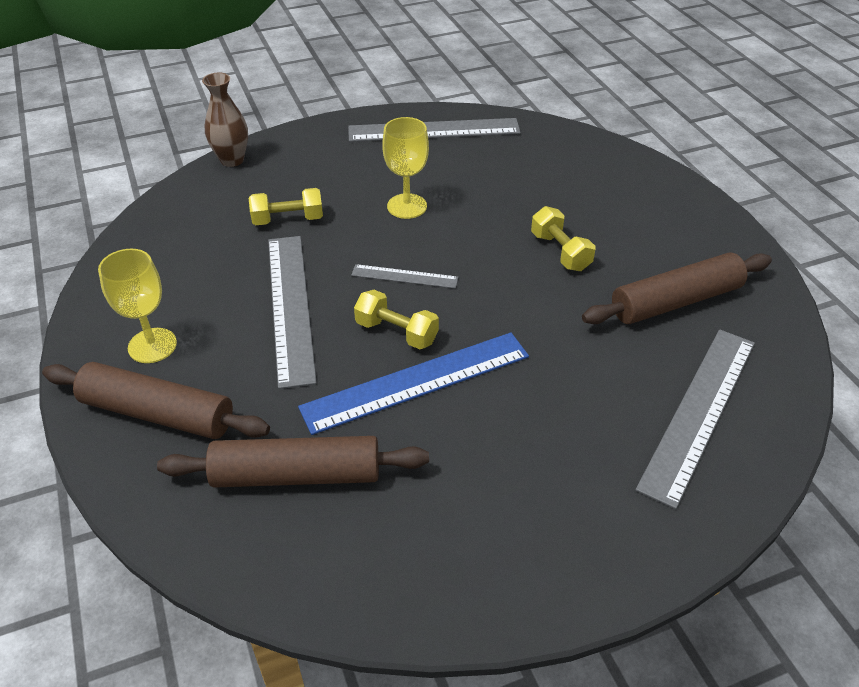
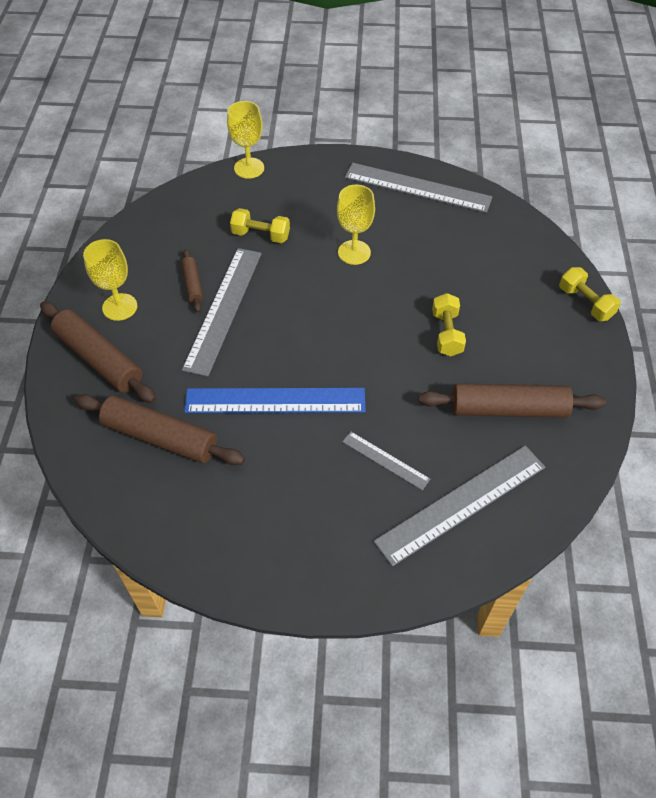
camera: 25 degrees right, 10 degrees up
brown vase [202,72,248,167] -> yellow goblet [227,101,264,179]
grey ruler [351,264,458,289] -> grey ruler moved to [342,432,430,490]
yellow dumbbell [354,290,439,349] -> yellow dumbbell moved to [559,267,621,321]
none -> brown rolling pin [181,249,203,312]

